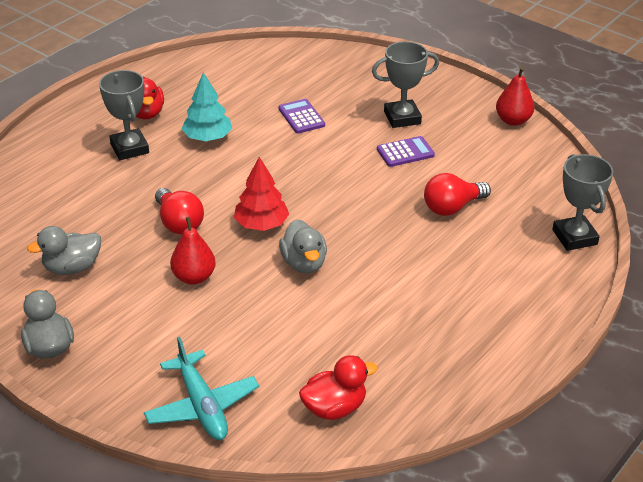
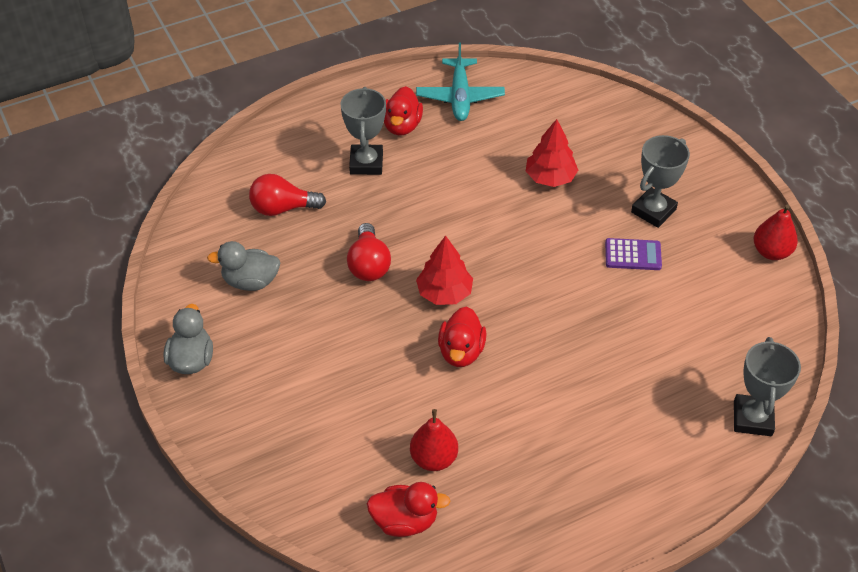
camera: 25 degrees right, 10 degrees up
turquoise plane [144,337,259,440] -> turquoise plane moved to [416,42,505,121]
red pear [170,217,216,285] -> red pear moved to [410,409,458,471]
turquoise tree [182,72,232,141] -> none
purple calculator [278,99,325,133] -> red tree [526,119,578,187]
grey duck [279,219,327,273] -> red duck [438,307,486,367]
grey trophy [372,41,439,128] -> grey trophy turned 60 degrees counterclockwise [631,135,690,228]
red light bulb [424,173,491,216] -> red light bulb moved to [249,174,326,216]

